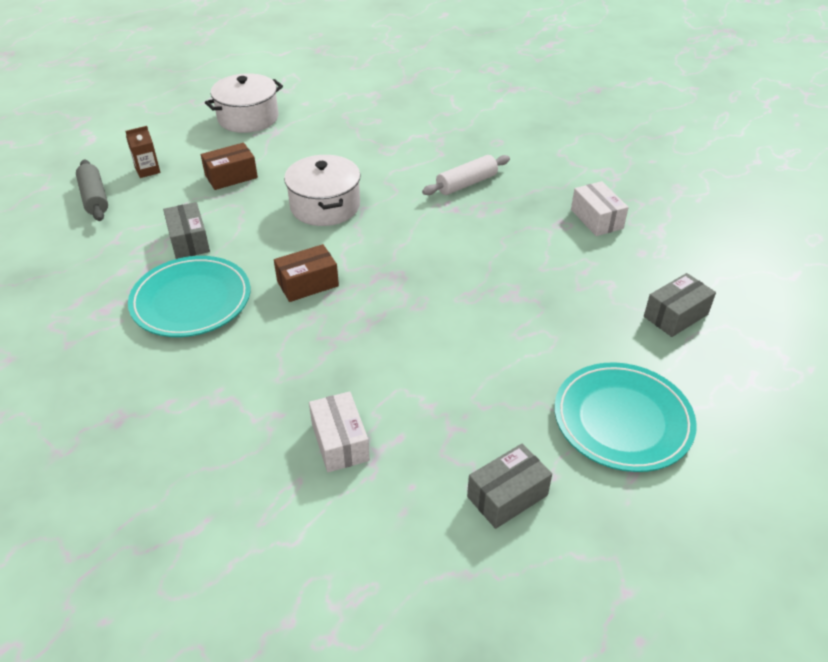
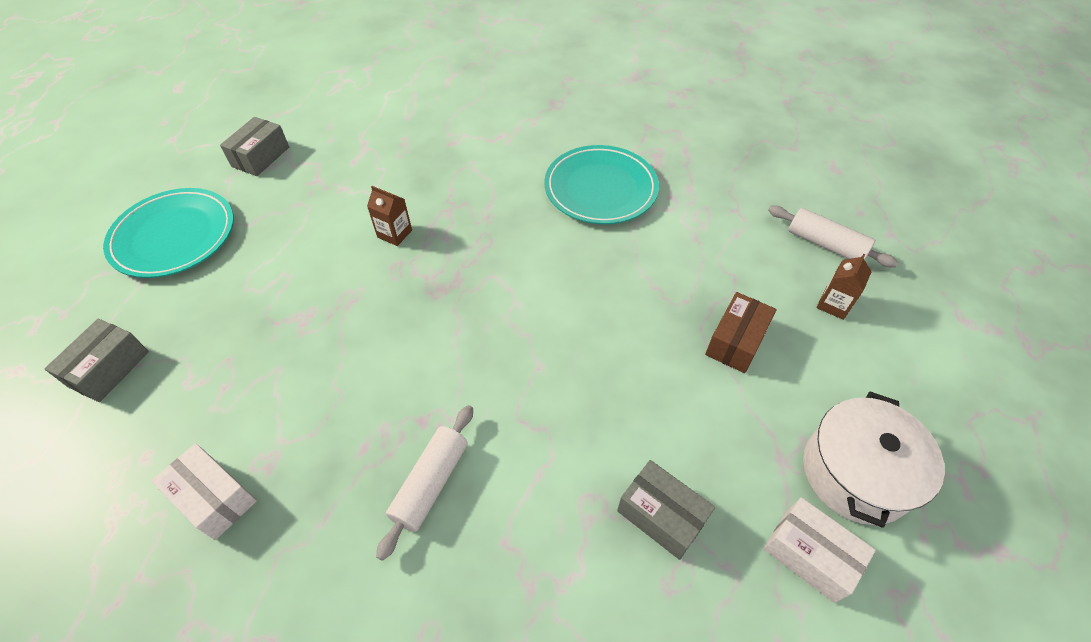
camera: 150 degrees right, 10 degrees up
grey rolling pin [76,159,108,221] -> white rolling pin [768,205,898,267]
grey box [163,202,210,259] -> grey box moved to [617,460,715,560]
brown box [274,244,339,302] -> none
white pot [284,155,361,226] -> none
white box [309,391,370,472] -> white box moved to [763,497,876,603]
none -> brown carton [367,186,412,246]

